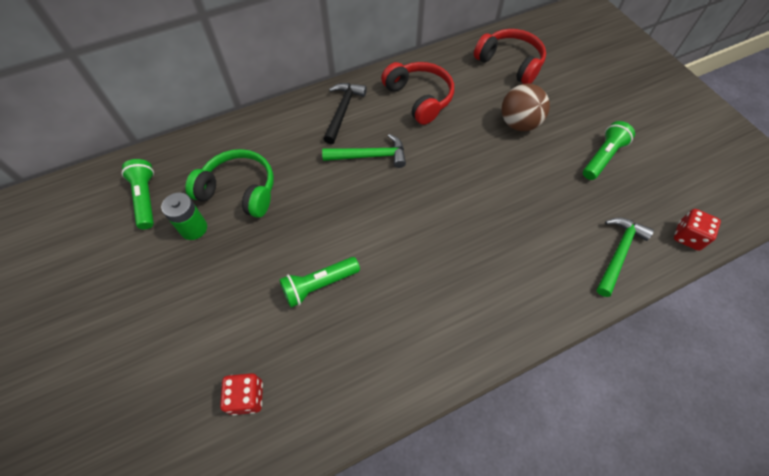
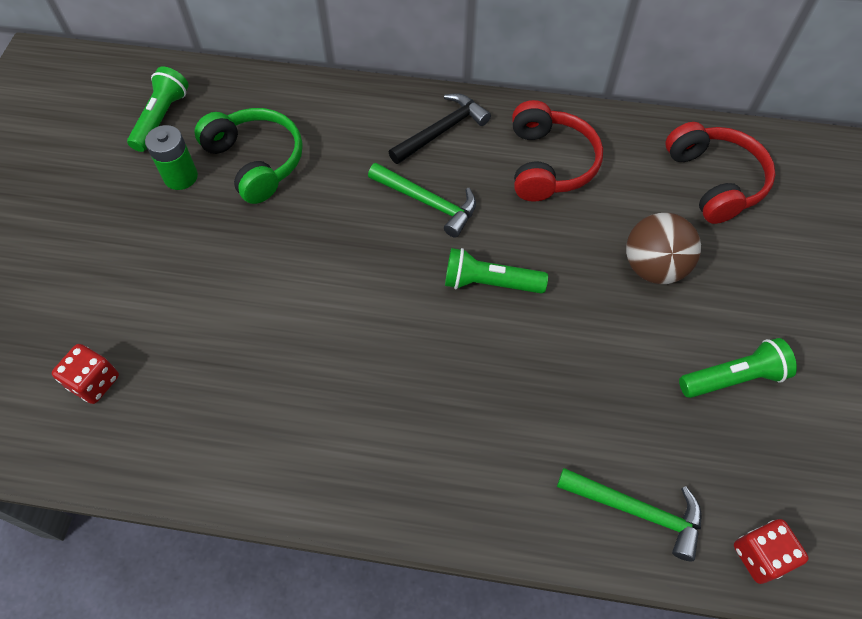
camera: 35 degrees right, 0 degrees up
green flashlight [279,257,360,307] -> green flashlight moved to [445,248,548,294]
green hammer [597,218,654,297] -> green hammer turned 45 degrees clockwise [557,468,701,561]

